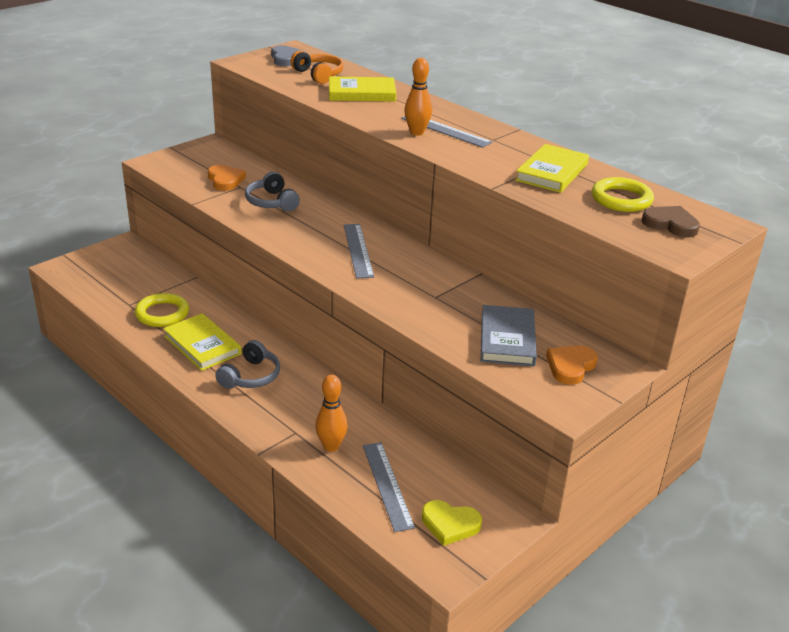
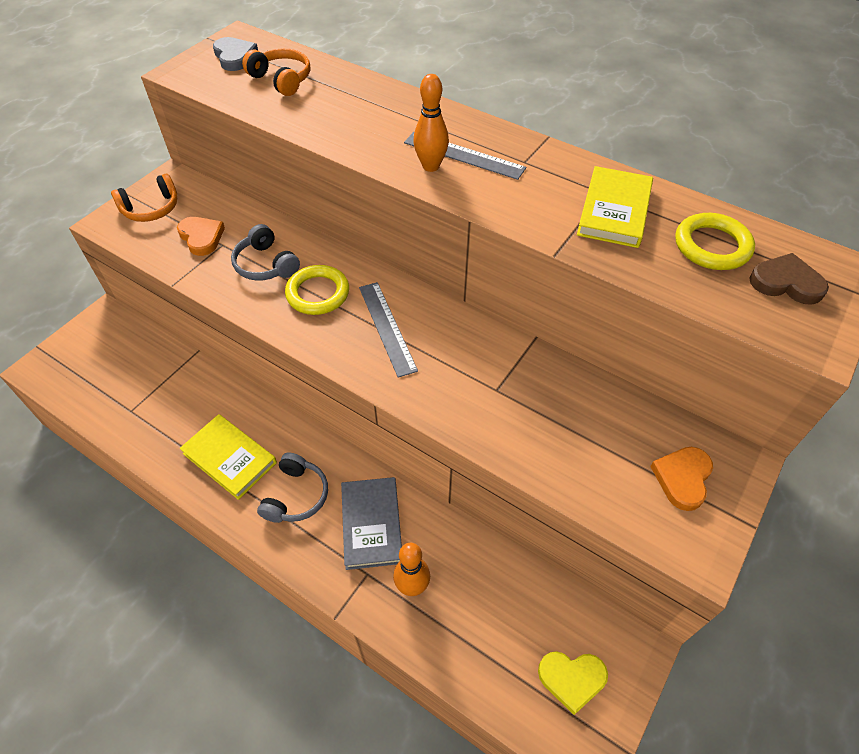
camera: 10 degrees left, 20 degrees up
yellow ring [135,293,189,327] -> yellow ring moved to [285,265,349,315]
yellow book [329,76,396,102] -> none
grey ruler [363,442,415,532] -> none
grey book [481,305,537,366] -> grey book moved to [341,477,402,570]
none -> orange headphones [111,174,177,222]

